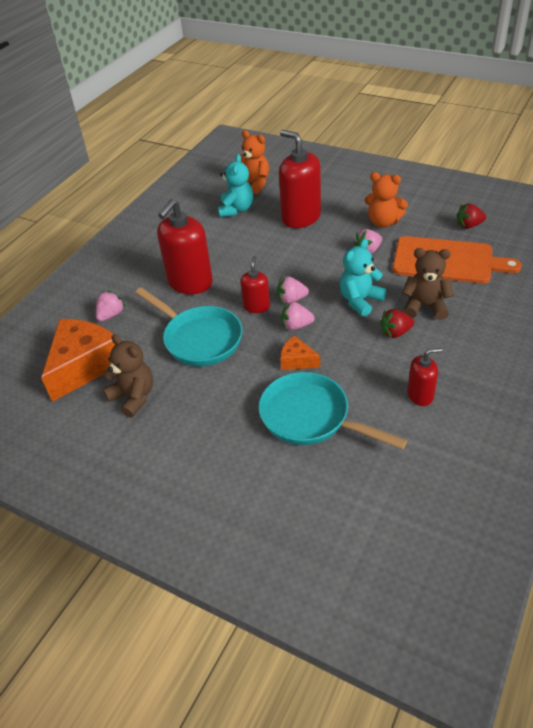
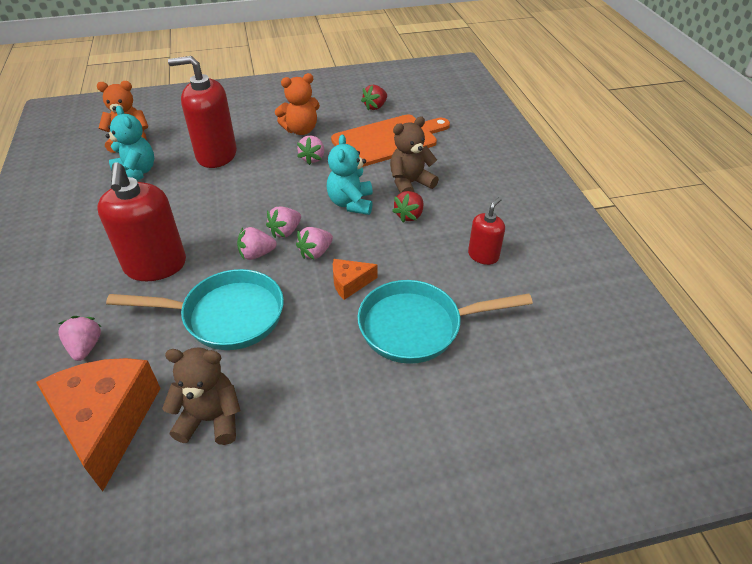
camera: 45 degrees left, 0 degrees up
red soap dispenser [240,256,270,313] -> pink strawberry [237,227,277,260]

